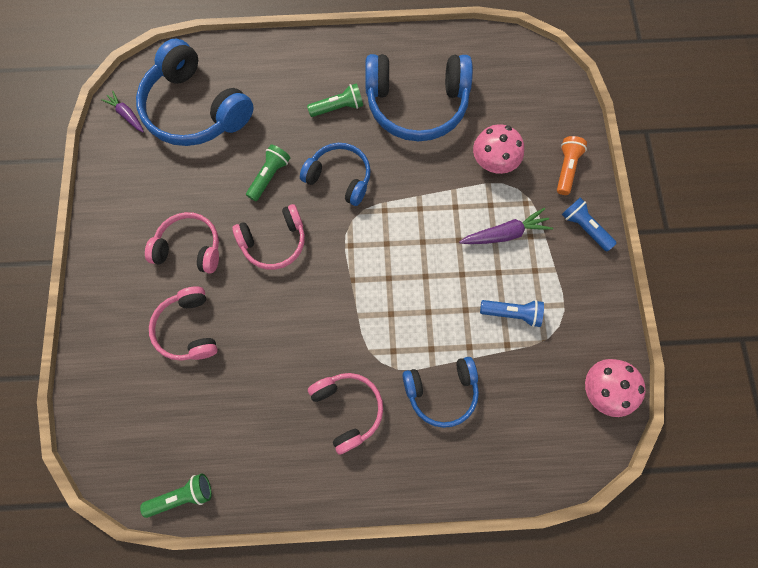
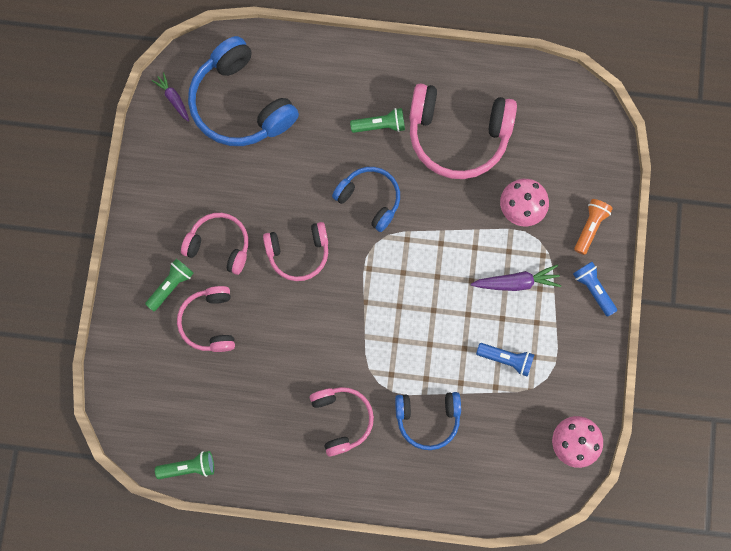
camera: 10 degrees right, 5 degrees up
green flashlight [246,145,290,201] -> green flashlight moved to [145,259,194,311]
blue headphones [365,54,473,141] -> pink headphones [409,83,517,179]

